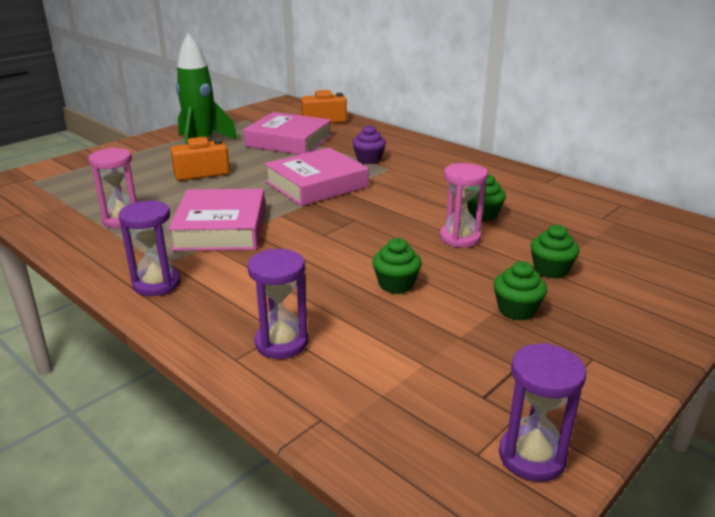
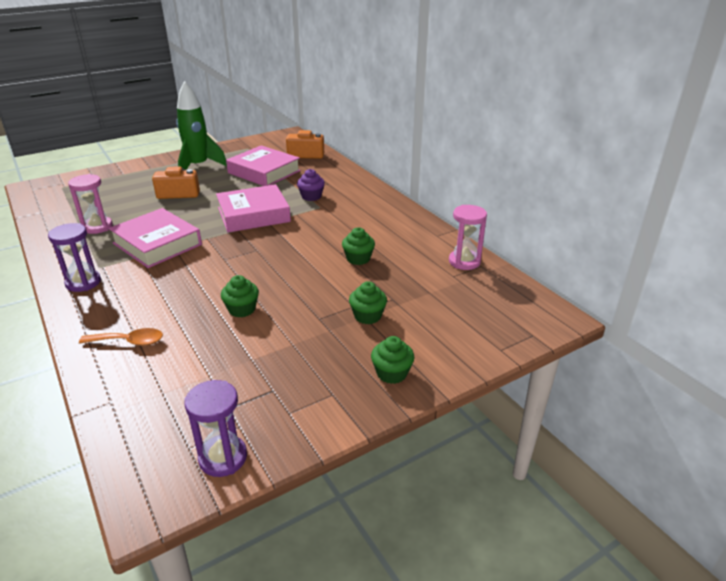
camera: 15 degrees right, 5 degrees up
pink book [168,189,265,251] -> pink book turned 60 degrees counterclockwise [109,208,202,268]
purple hourglass [247,249,308,359] -> orange spoon [79,328,163,346]
pink hourglass [440,163,488,248] -> pink hourglass moved to [449,205,487,270]
green cupcake [494,261,547,321] -> green cupcake moved to [371,336,414,384]

